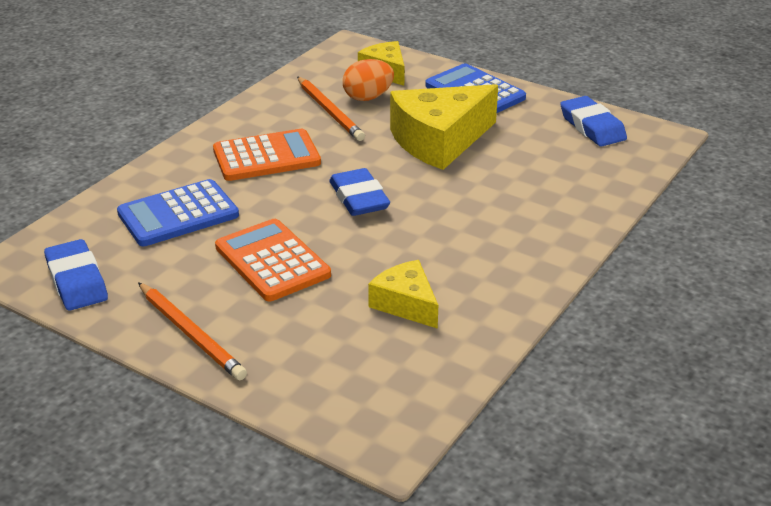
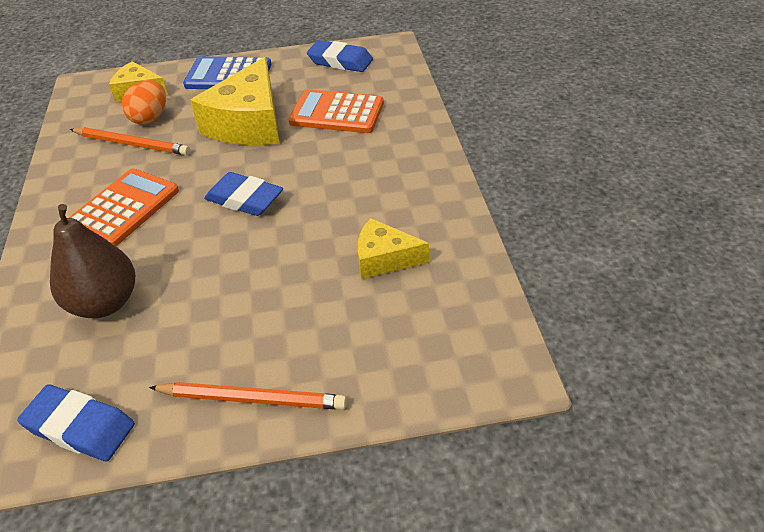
camera: 40 degrees left, 10 degrees up
blue calculator [117,179,239,246] -> brown pear [50,204,135,318]
orange calculator [215,219,331,301] -> orange calculator moved to [288,89,384,133]

